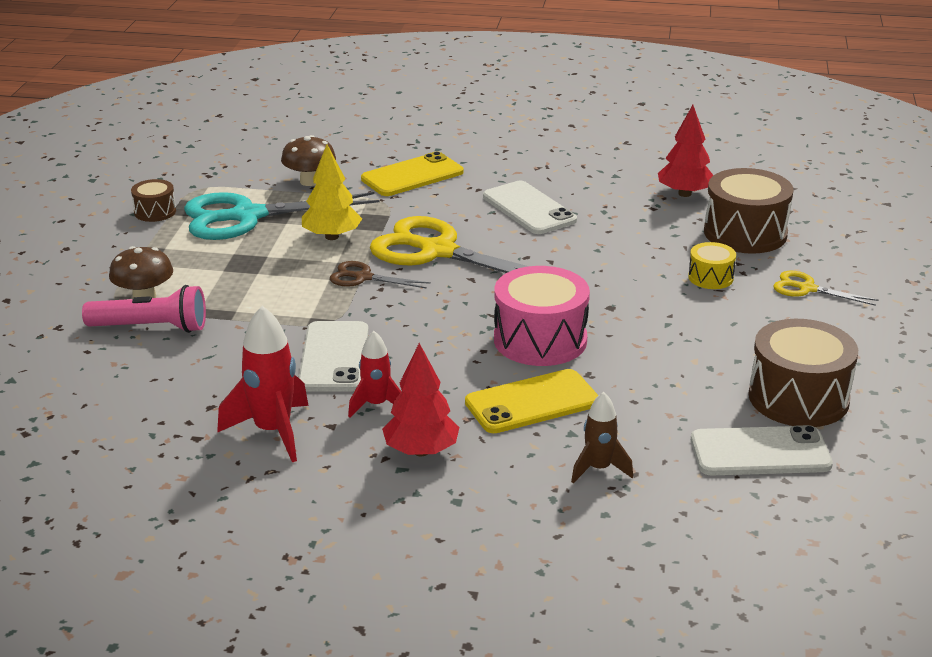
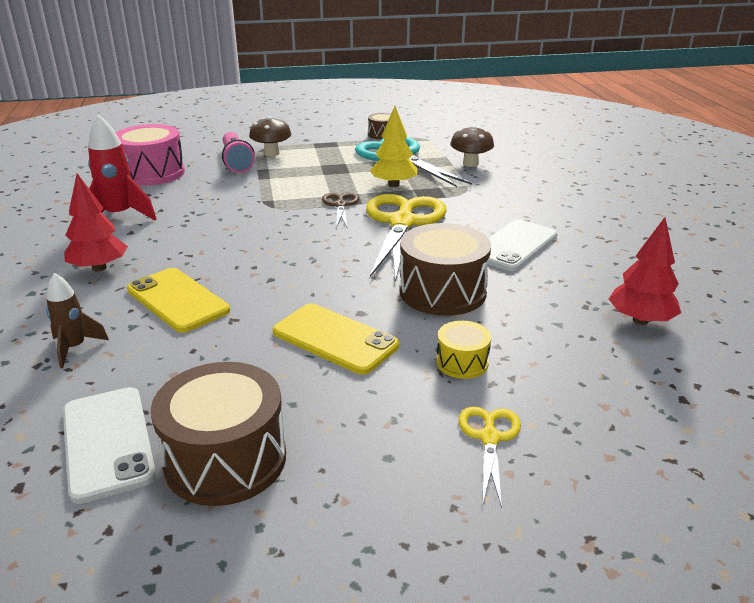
camera: 70 degrees right, 0 degrees up
white phone [299,321,369,392] -> none
red rocket [348,331,401,418] -> none
yellow phone [361,152,463,196] -> yellow phone moved to [273,304,399,374]
pink drum [494,266,590,366] -> pink drum moved to [116,124,185,186]
brown drum [704,168,794,254] -> brown drum moved to [399,223,491,316]

